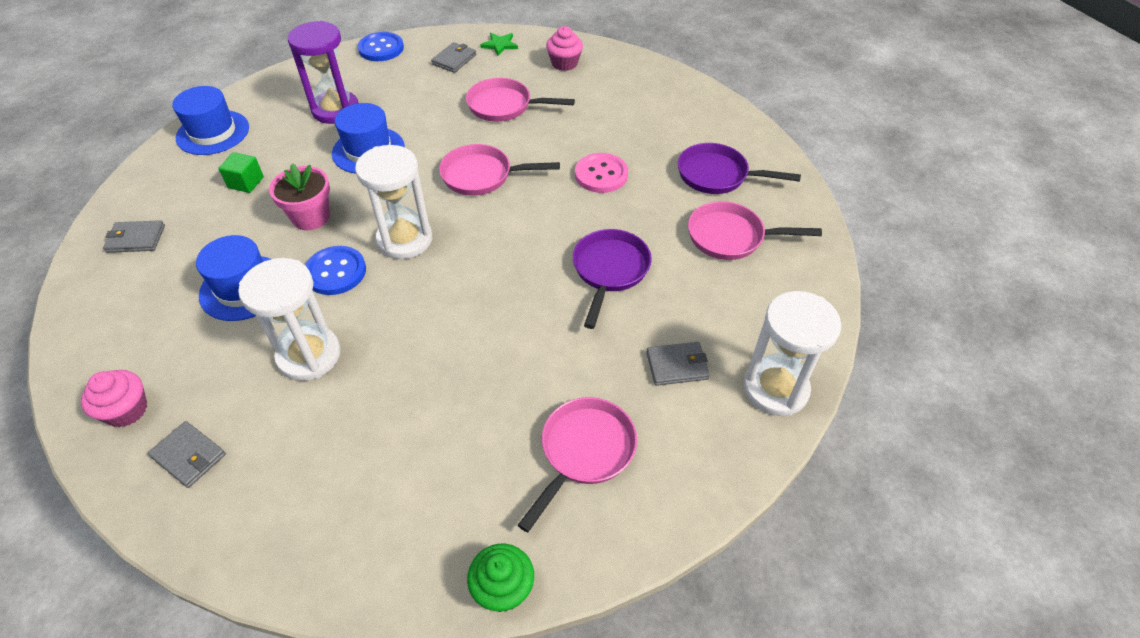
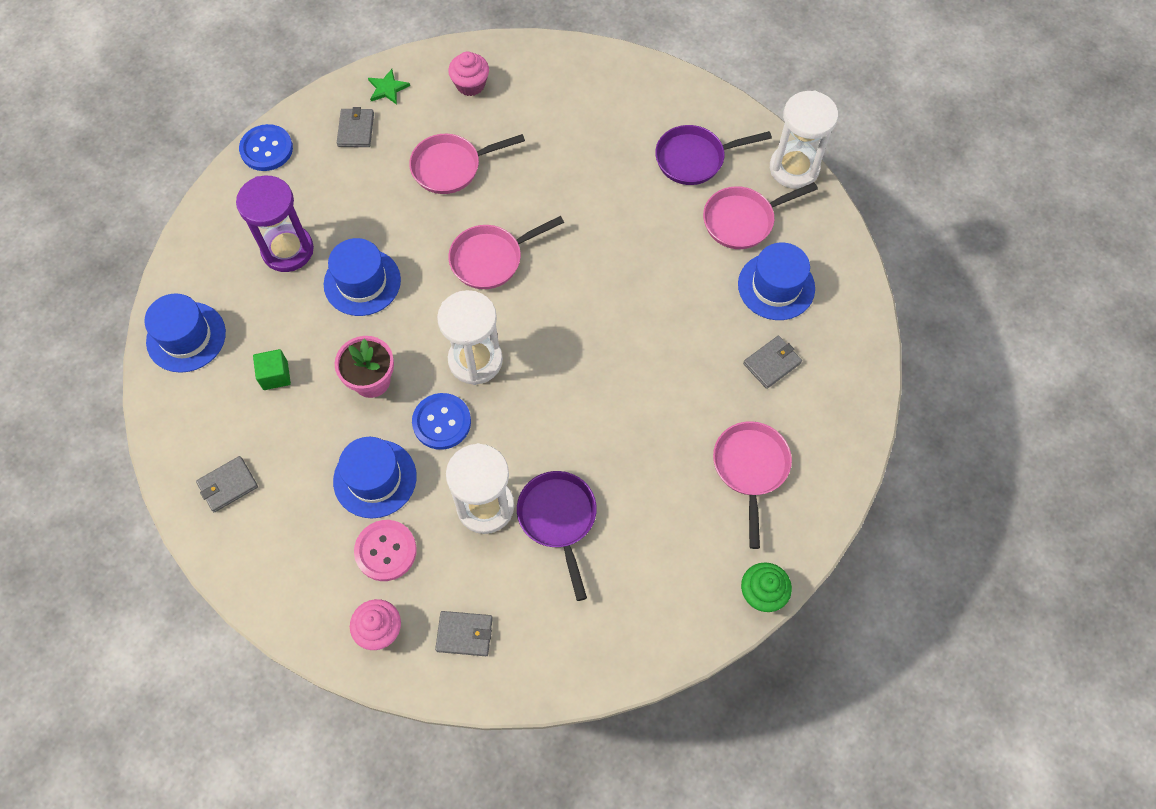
camera: 30 degrees left, 15 degrees up
purple pan [573,229,652,329] -> purple pan moved to [517,471,597,601]
pink button [575,153,628,193] -> pink button moved to [354,520,417,581]
white hourglass [743,291,841,416] -> white hourglass moved to [770,91,838,189]
none -> blue hat [738,242,815,320]

